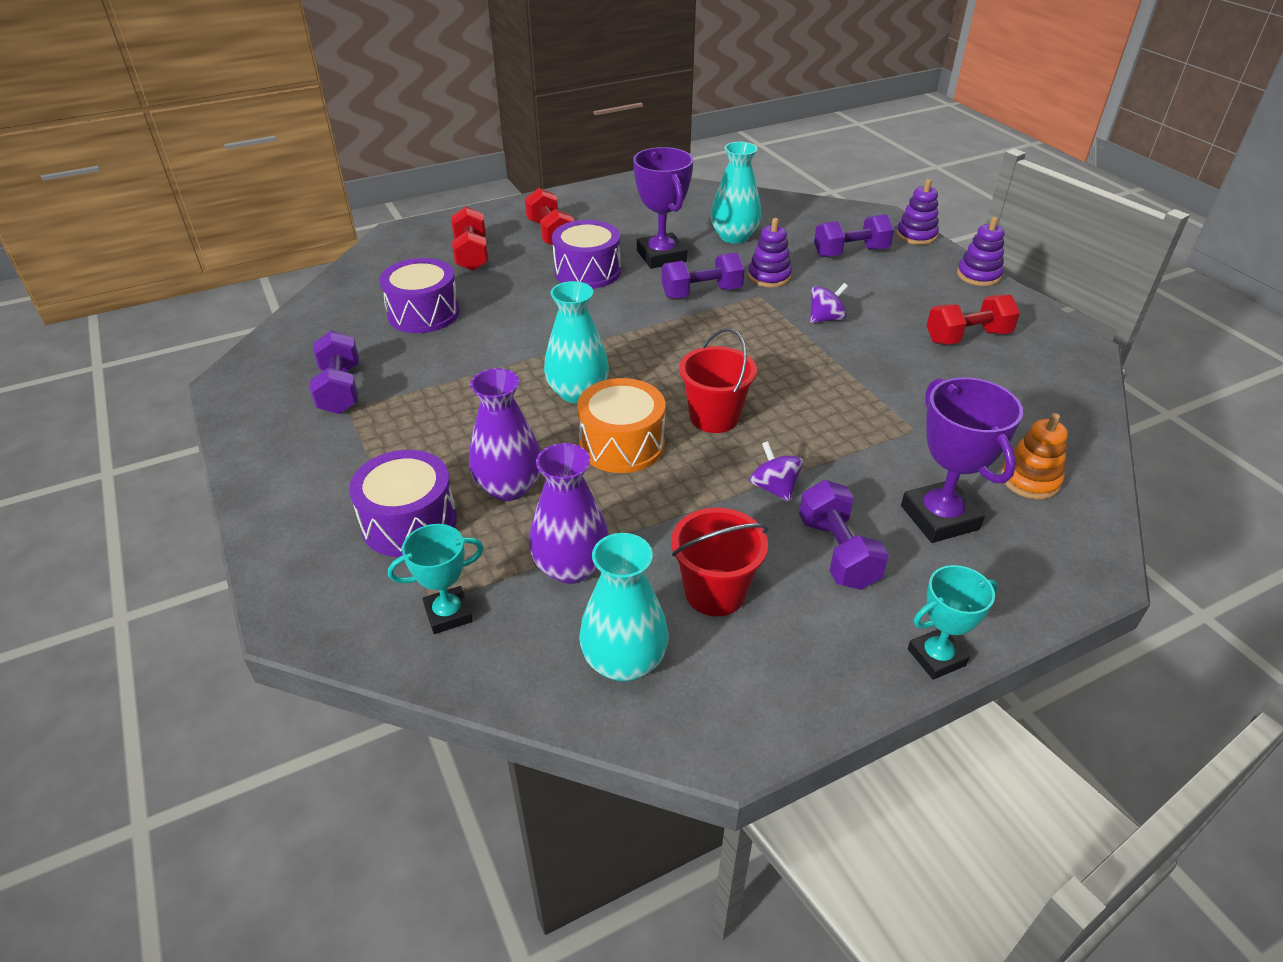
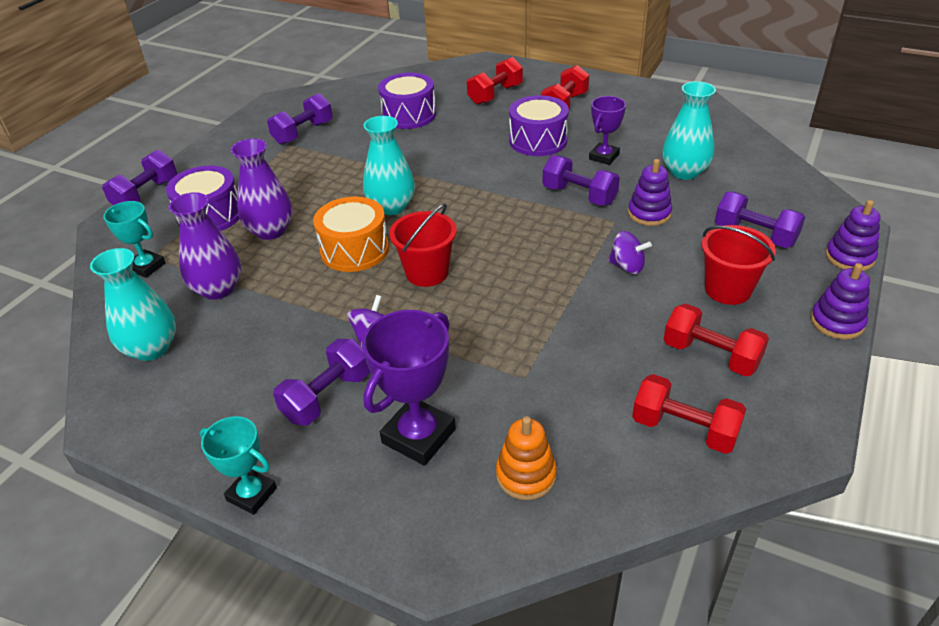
camera: 55 degrees right, 0 degrees up
purple trophy [633,147,693,269] -> purple trophy [589,96,626,165], size x0.63
red bucket [671,508,768,616] -> red bucket moved to [701,225,776,305]
none -> purple dumbbell [102,150,177,205]
none -> red dumbbell [632,374,746,454]

